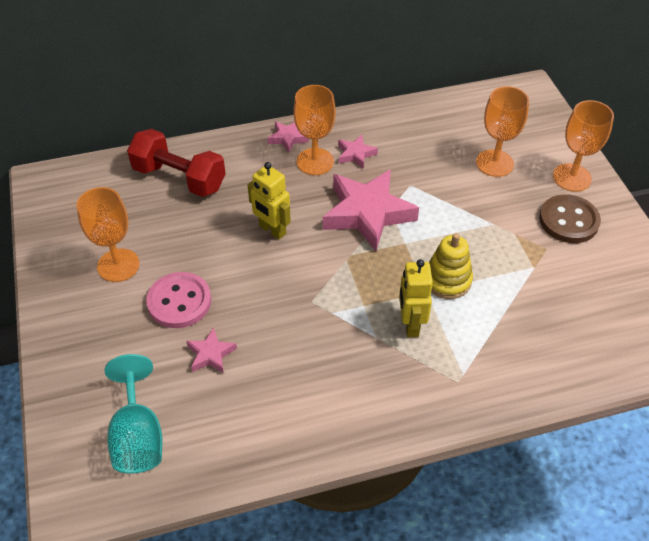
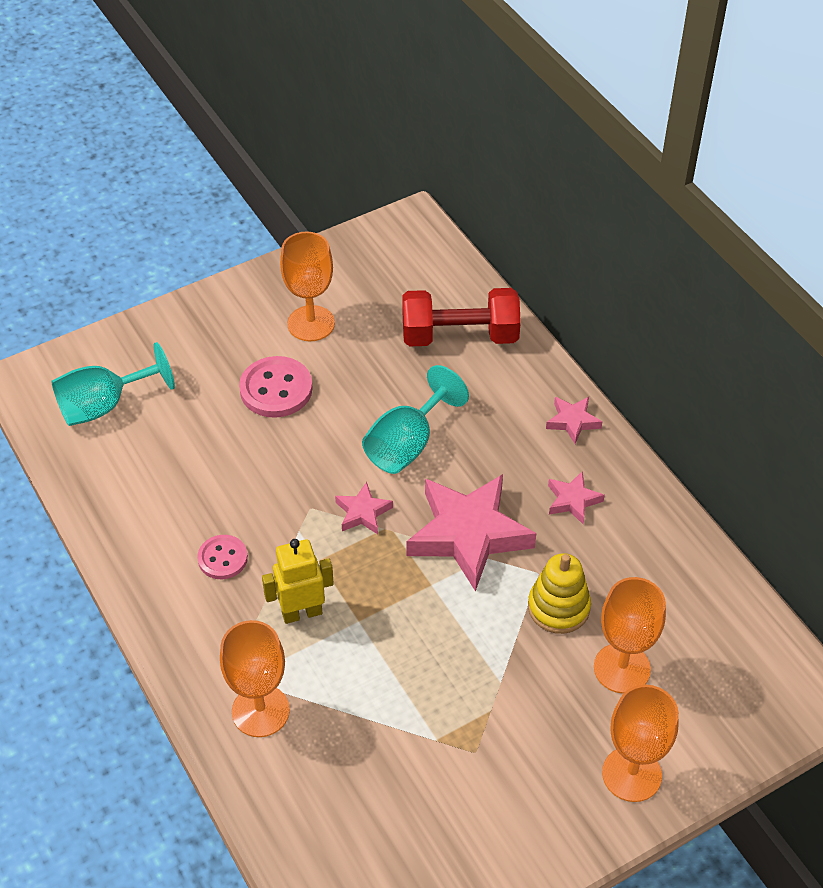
camera: 75 degrees right, 0 degrees up
red dumbbell [127,129,226,197] -> red dumbbell turned 75 degrees clockwise [402,288,521,346]
pink star [186,327,237,373] -> pink star moved to [335,482,393,534]
yellow robot [247,162,291,240] -> turquoise goblet [362,365,469,474]
orange goblet [293,85,336,175] -> orange goblet moved to [220,620,290,737]
yellow stacking toy [429,233,473,299] -> yellow stacking toy moved to [528,553,591,634]
brown button [539,194,601,243] -> none
none -> pink button [197,535,248,579]

